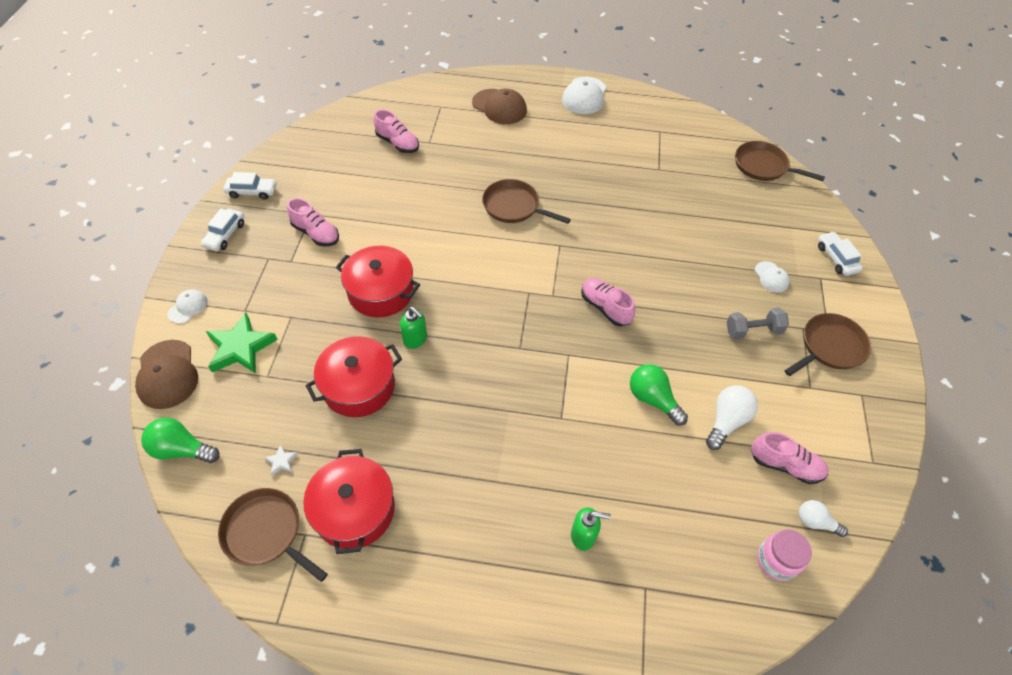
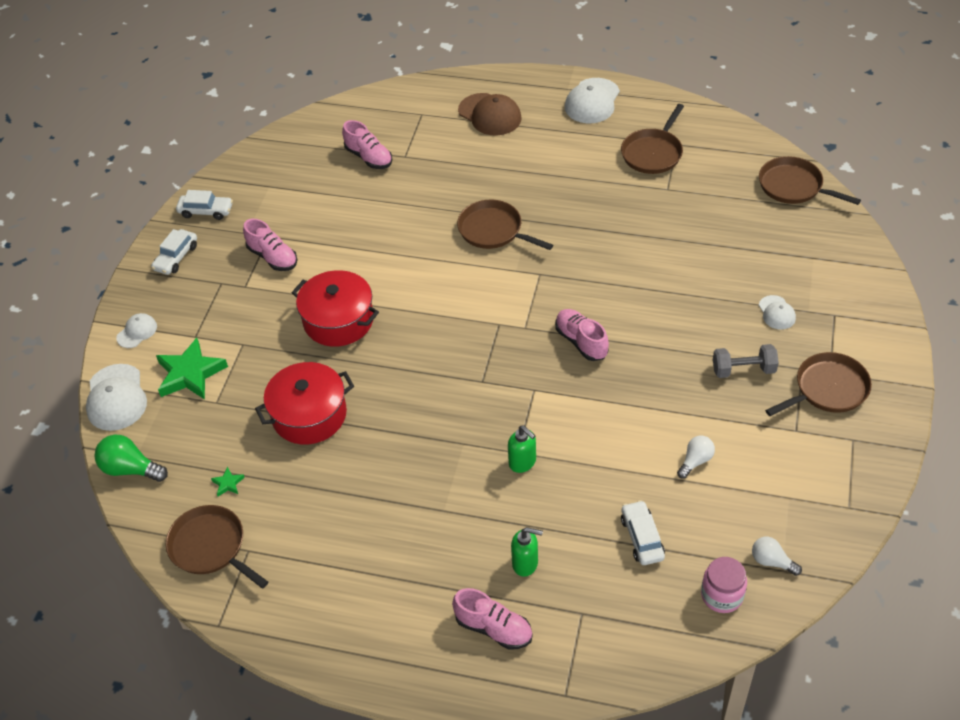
camera: 10 degrees right, 5 degrees down
brown cap [135,340,198,409] -> white cap [86,364,147,431]
white star [264,444,298,476] -> green star [211,467,245,496]
red pot [303,449,395,554] -> none
green soap dispenser [400,307,427,349] -> green soap dispenser moved to [508,425,536,473]
green light bulb [630,364,688,425] -> none
white light bulb [706,385,758,450] -> white light bulb [677,436,715,479], size x0.65
pink shoe [751,432,829,484] -> pink shoe moved to [452,588,533,650]
white car [818,232,863,276] -> white car moved to [621,500,665,565]
none -> brown pan [621,104,684,174]

